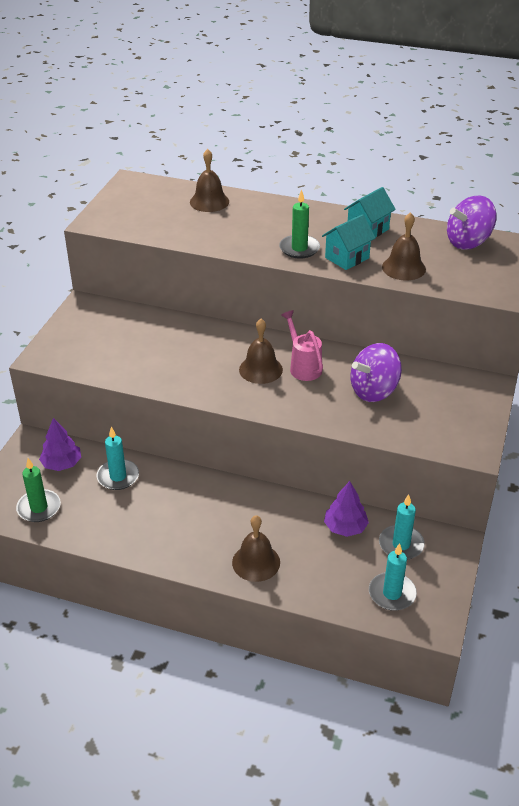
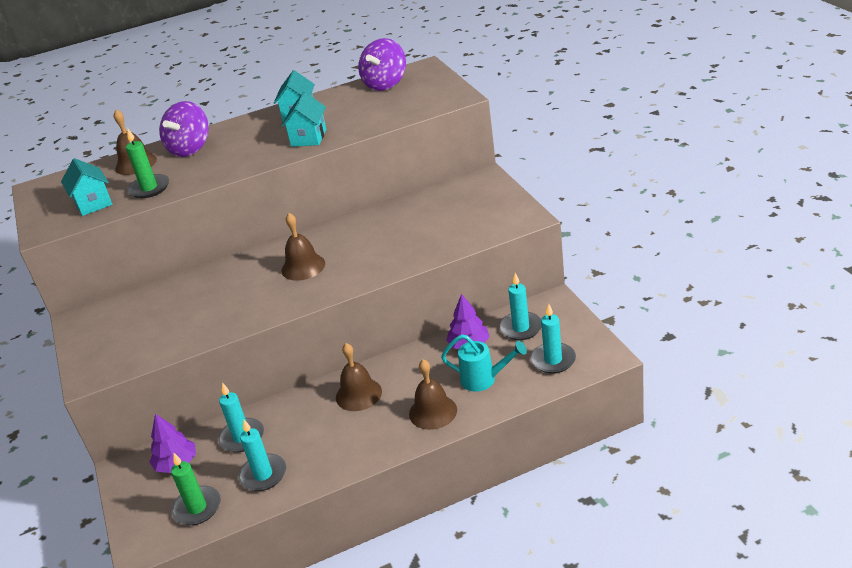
camera: 35 degrees left, 5 degrees down
green candle [279,189,320,259] -> green candle moved to [126,128,169,198]
pink watering can [281,310,323,381] -> none
purple spinning top [350,343,402,402] -> purple spinning top moved to [159,101,209,157]
brown bell [382,212,426,280] -> brown bell moved to [336,343,382,411]
none -> turquoise house [61,158,112,216]
none -> turquoise candle [238,420,286,491]
none -> turquoise watering can [441,334,527,392]

